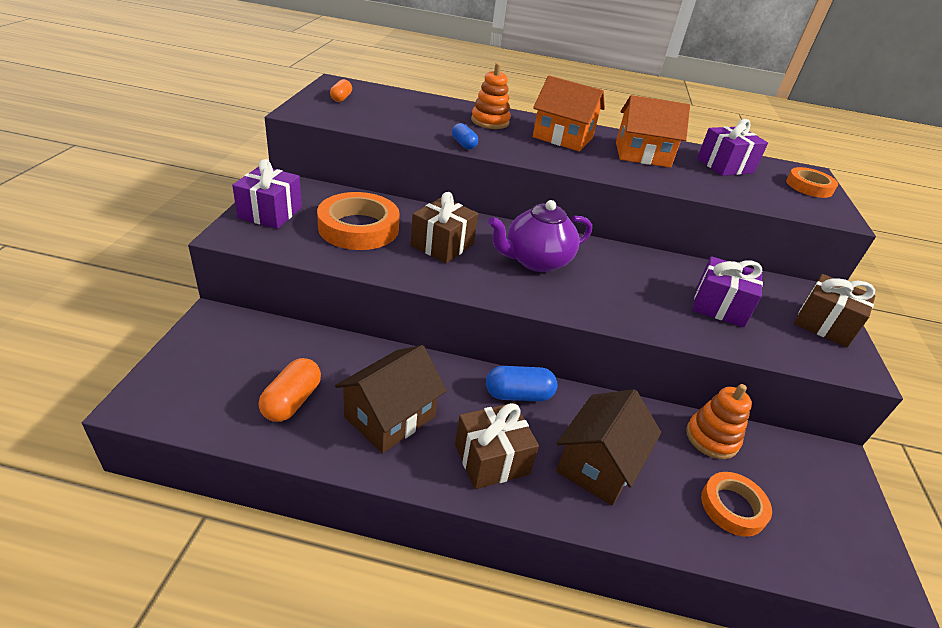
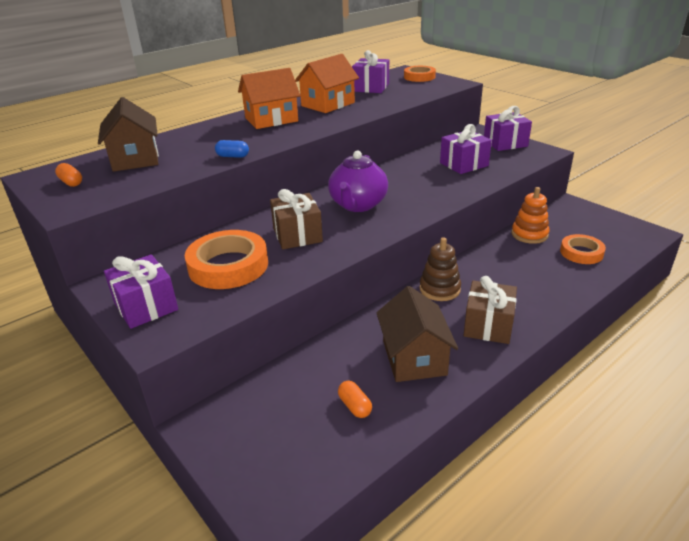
camera: 45 degrees left, 5 degrees down
orange capsule [259,358,321,422] -> orange capsule [338,381,372,418], size x0.62
orange stacking toy [471,63,510,129] -> none
blue capsule [486,366,557,401] -> brown stacking toy [419,237,461,301]
brown house [556,389,661,506] -> brown house moved to [98,97,159,172]
brown gift [794,274,875,347] -> purple gift [484,106,532,151]

